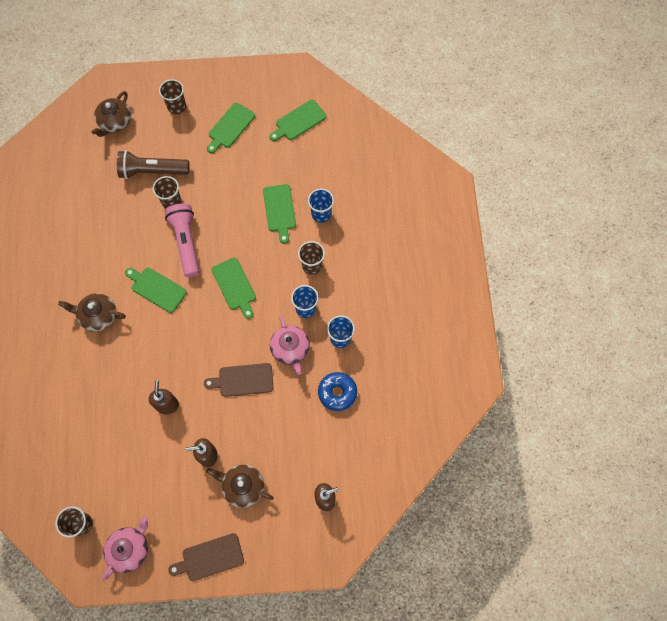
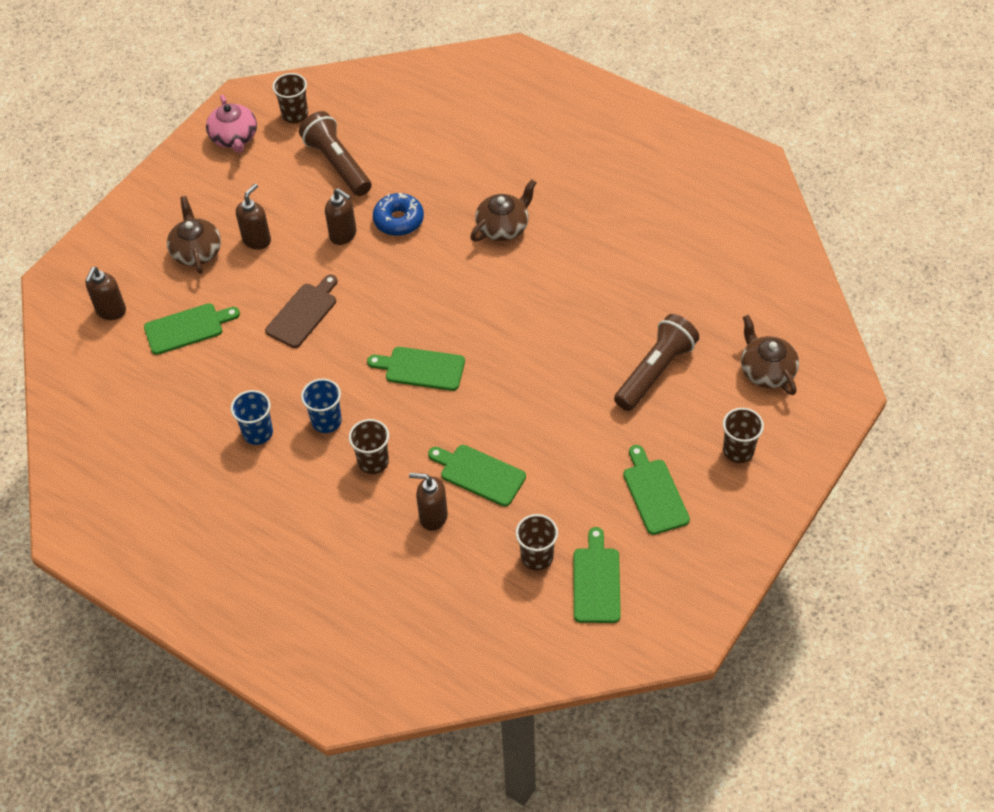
camera: 130 degrees right, 15 degrees down
green cutting board [125,268,187,313] -> green cutting board moved to [144,303,240,355]
brown cup [153,176,181,209] -> brown cup moved to [516,514,558,571]
pink flashlight [165,204,199,277] -> none
brown cutting board [168,533,244,581] -> none
brown teapot [206,464,273,508] -> brown teapot turned 75 degrees counterclockwise [167,196,221,274]
pink teapot [270,316,310,375] -> none
blue cup [308,189,334,223] -> brown soap dispenser [409,473,448,531]
blue donut [318,372,357,411] -> blue donut moved to [373,193,424,236]
none -> brown flashlight [299,111,372,196]

